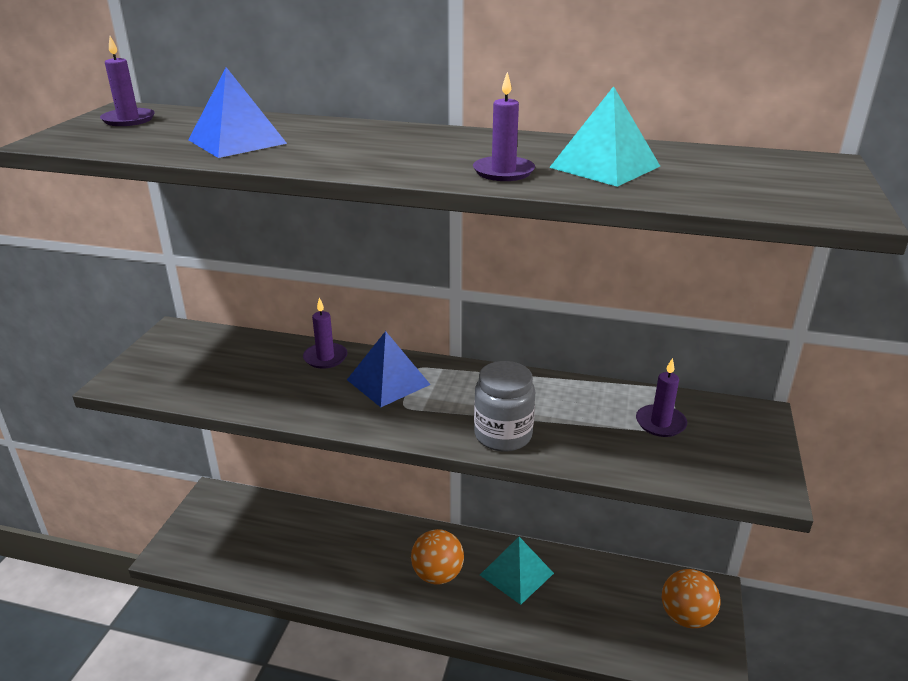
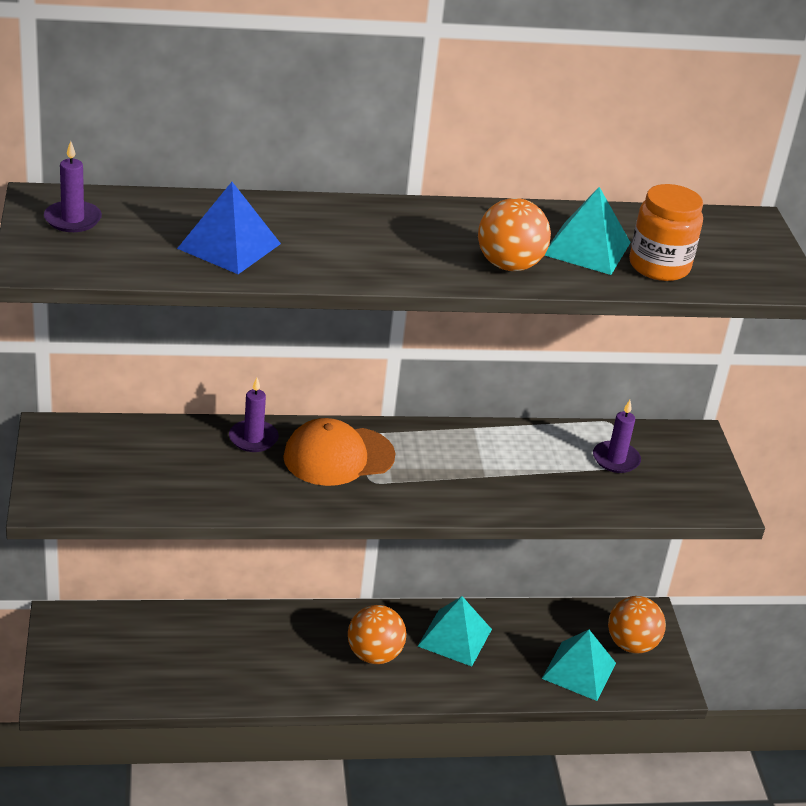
camera: 25 degrees left, 5 degrees up
blue pyramid [347,331,431,407] -> orange cap [283,418,396,486]
purple candle [473,72,535,181] -> orange ball [478,198,551,271]
grey jar [474,361,535,452] -> none
none -> turquoise pyramid [542,630,616,701]
none -> orange jar [629,184,703,281]

